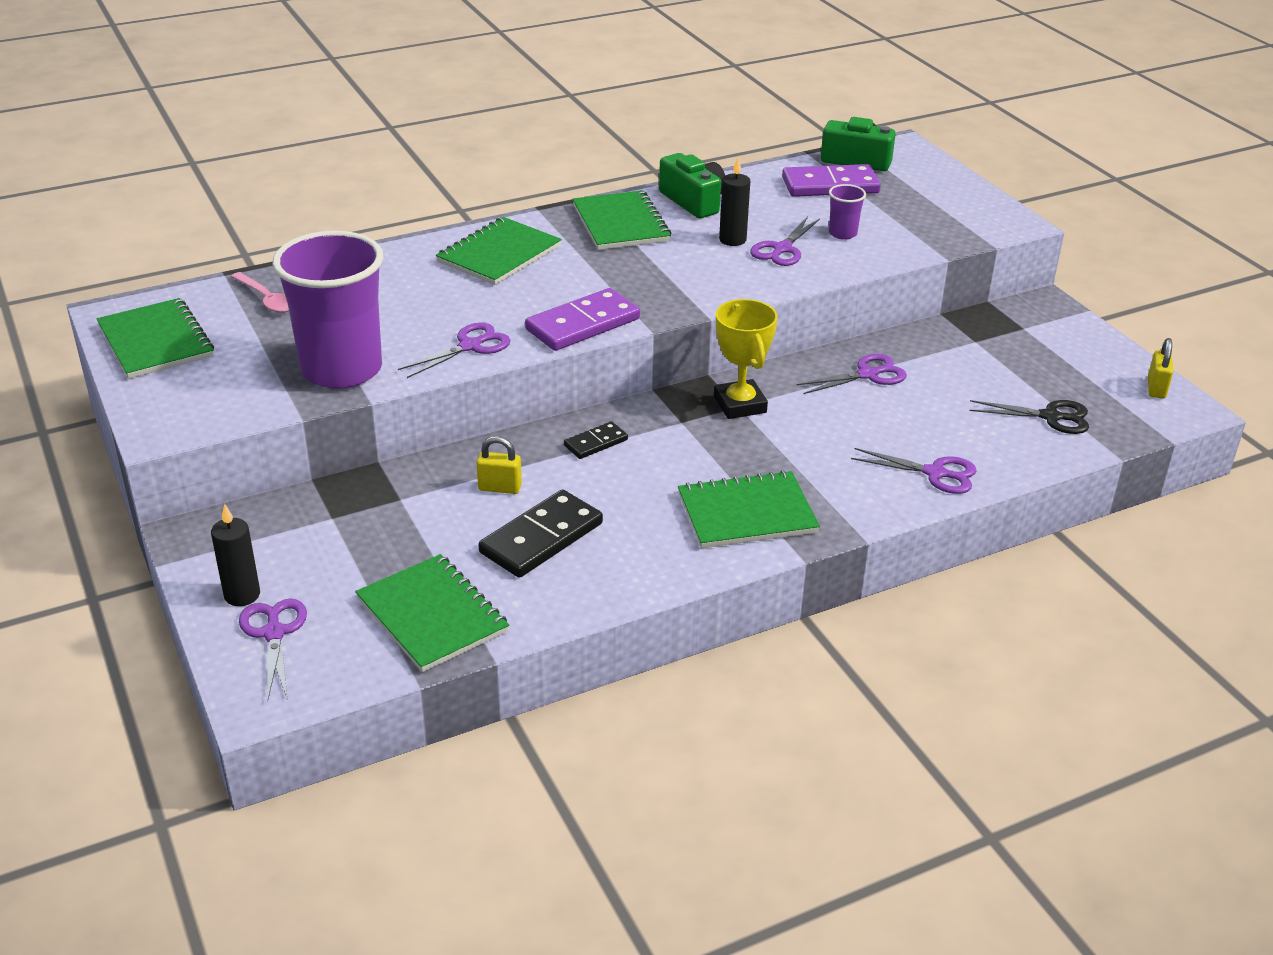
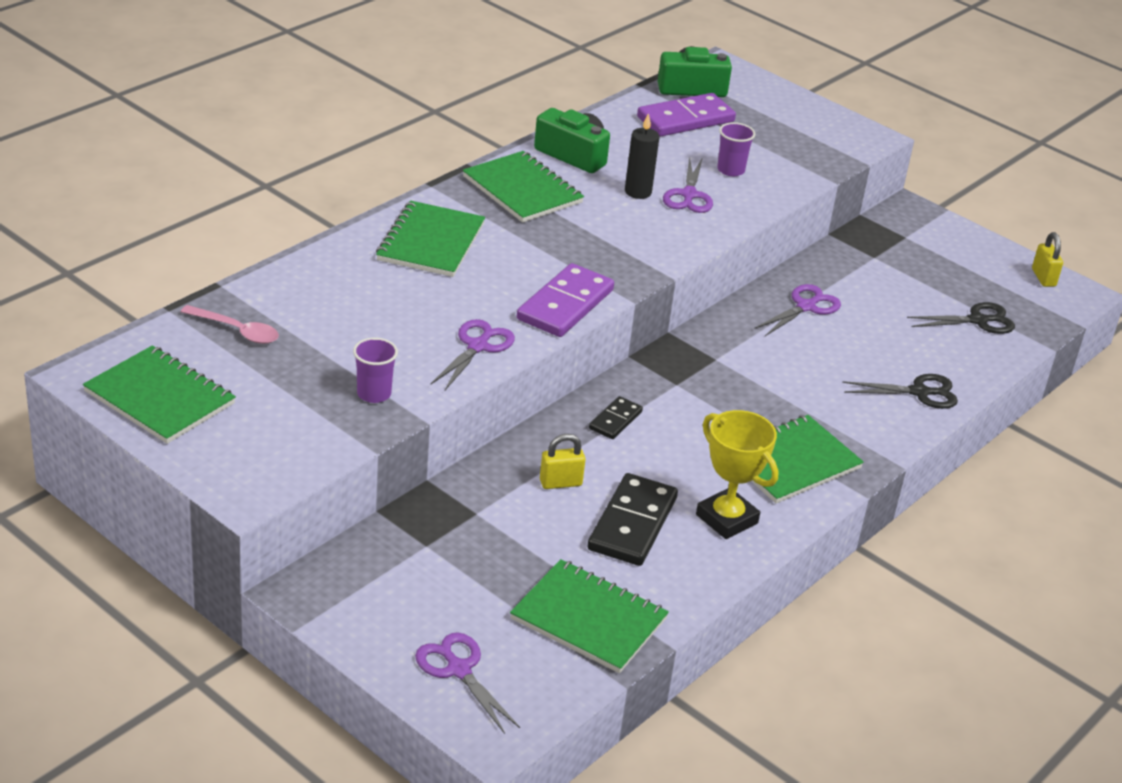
camera: 25 degrees left, 0 degrees up
black candle [211,504,260,606] -> none
purple cup [272,231,383,389] -> purple cup [353,338,398,403], size x0.41
yellow trophy [714,299,778,419] -> yellow trophy moved to [696,410,779,539]
purple scissors [851,448,977,494] -> black scissors [842,374,958,409]

